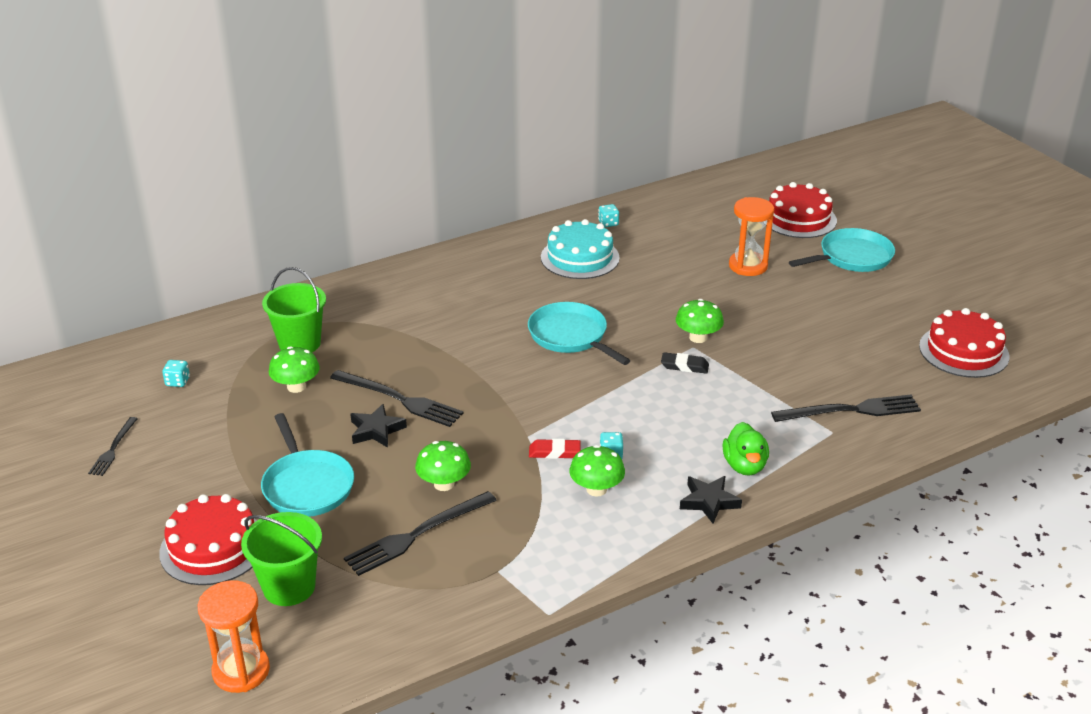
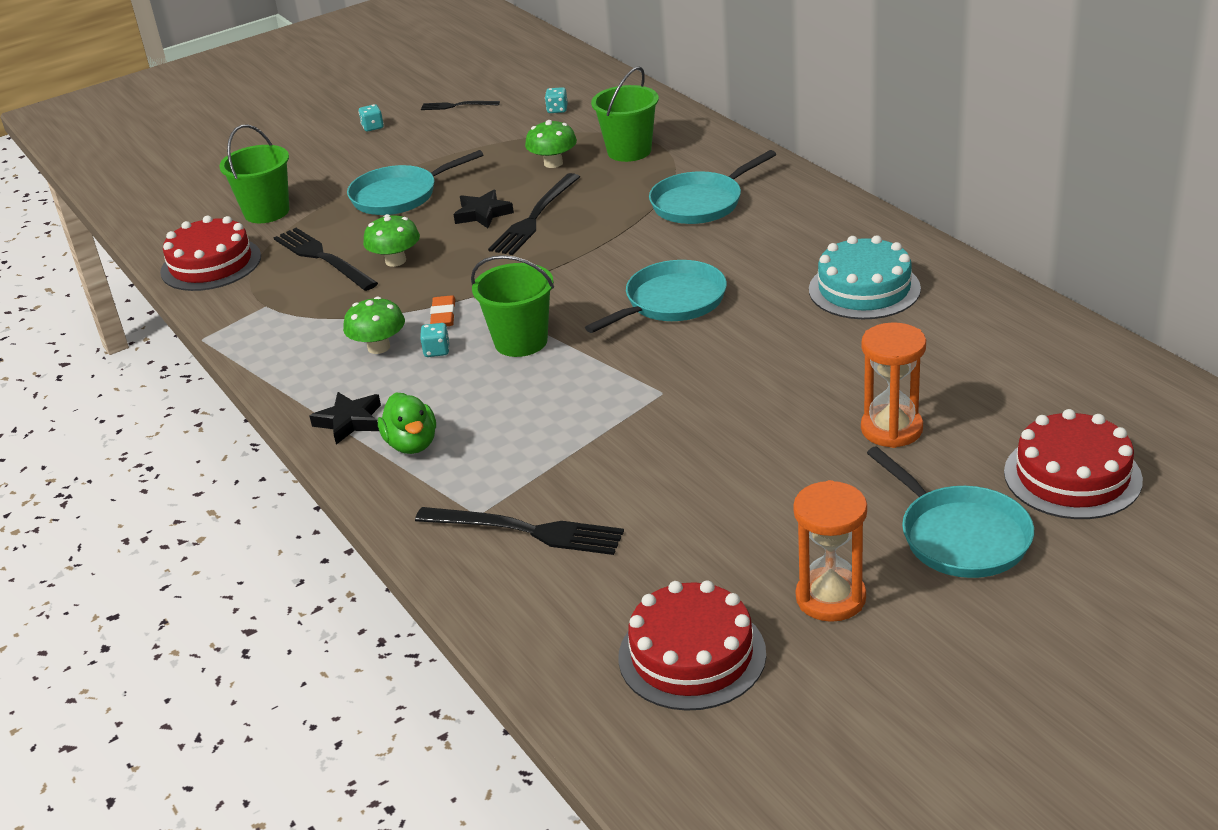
camera: 90 degrees right, 0 degrees up
red cake [159,494,257,585] -> red cake moved to [160,216,261,291]
orange hourglass [198,580,270,693] -> orange hourglass moved to [793,480,867,622]
red eraser [529,439,580,459] -> orange eraser [430,295,455,326]
turquoise dice [598,204,619,227] -> turquoise dice moved to [359,104,384,131]
black eraser [661,352,709,374] -> none
green mushroom [676,299,724,343] -> none
green duck [722,422,769,475] -> green duck turned 105 degrees counterclockwise [378,392,436,454]
black fork [771,395,921,422] -> black fork turned 60 degrees counterclockwise [415,507,624,555]
none -> green bucket [471,255,554,357]
none -> turquoise pan [649,150,776,224]

